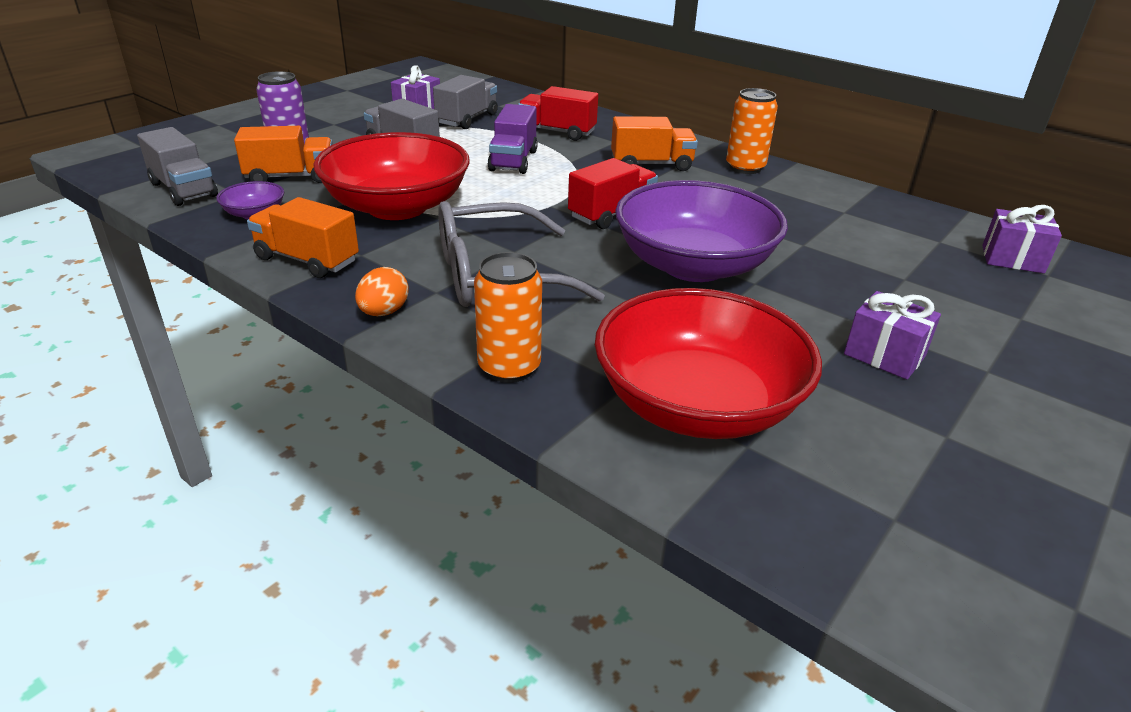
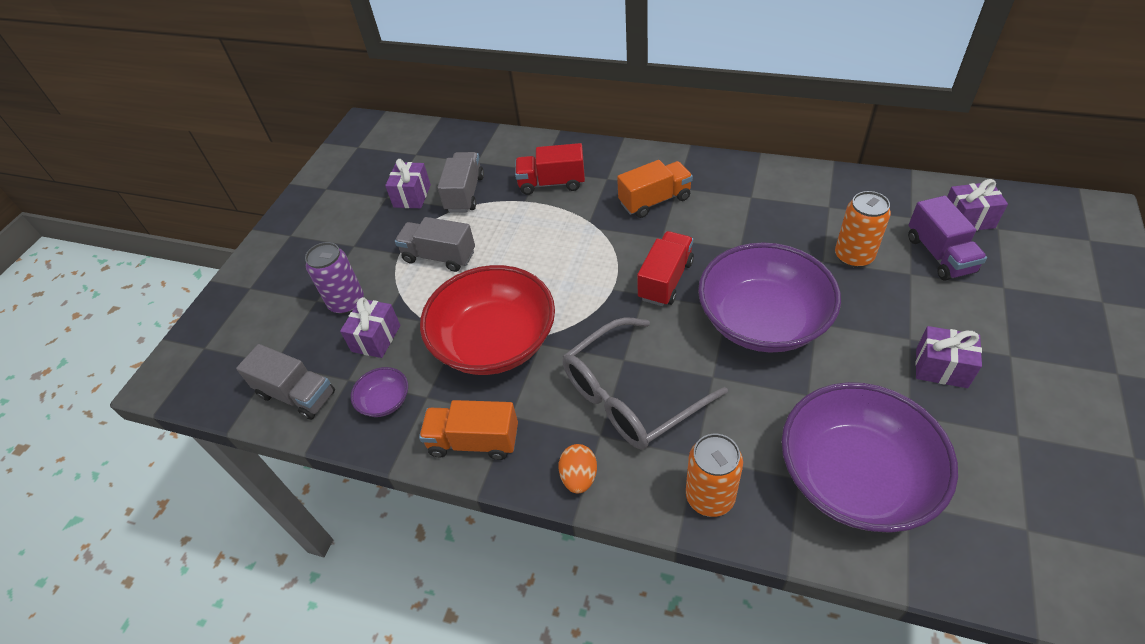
camera: 15 degrees left, 15 degrees up
orange truck [234,126,333,183] -> purple gift [340,297,400,358]
purple truck [488,104,538,174] -> purple truck moved to [908,196,987,281]
red bowl [595,288,822,439] -> purple bowl [781,382,958,533]
orange can [726,88,778,174] -> orange can moved to [835,191,891,268]

